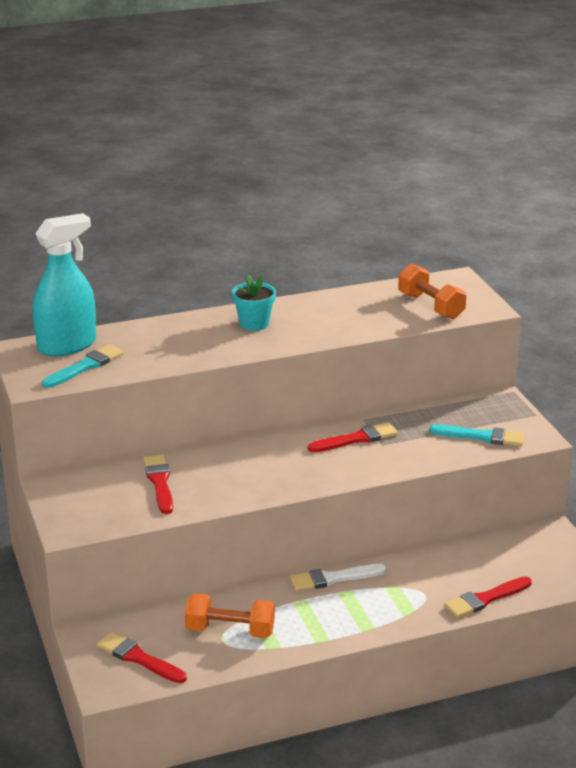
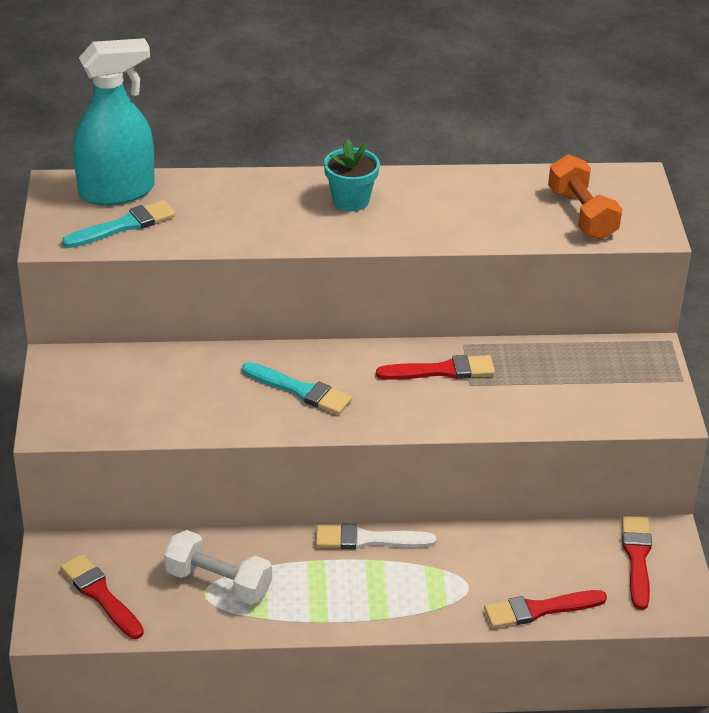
camera: 15 degrees right, 10 degrees up
red brush [144,455,173,514] -> red brush moved to [622,516,652,610]
orange dumbbell [185,593,275,638] -> white dumbbell [164,530,272,605]
turquoise brush [430,425,524,446] -> turquoise brush moved to [242,362,352,415]

